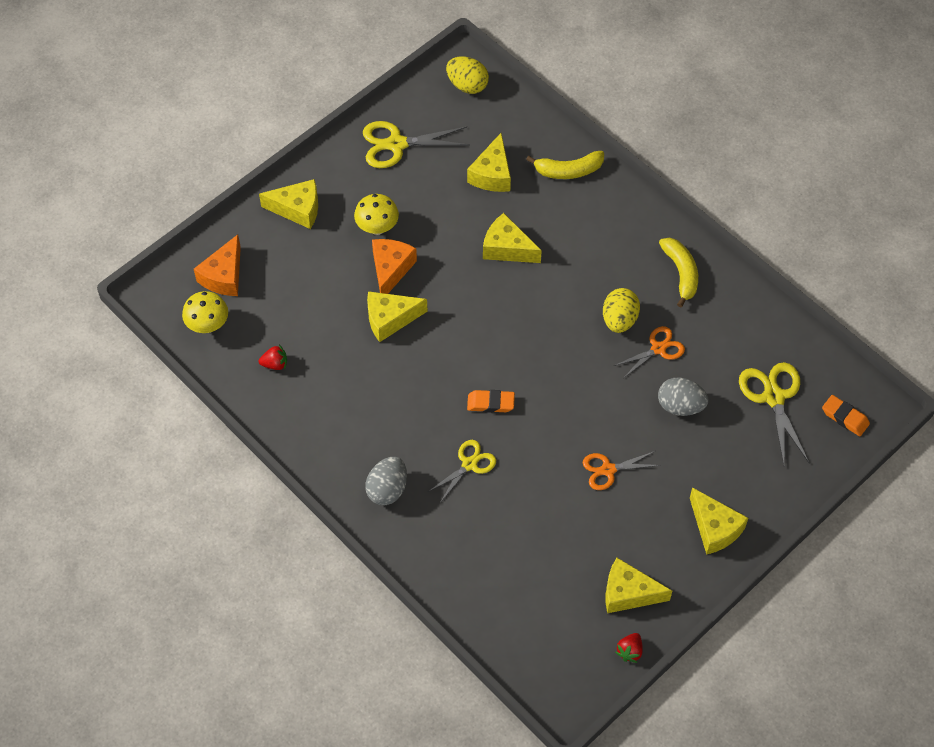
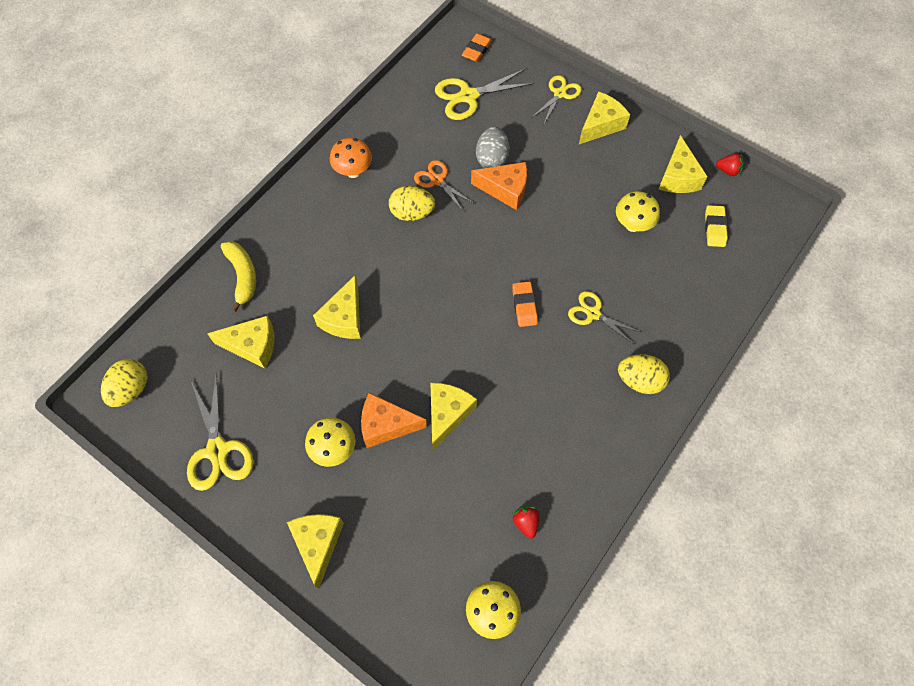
camera: 100 degrees left, 5 degrees up
orange cheese [194,234,241,296] -> orange cheese moved to [471,162,527,210]
grey egg [365,457,407,505] -> yellow egg [618,354,670,394]
yellow cheese [367,291,427,342] -> yellow cheese turned 135 degrees counterclockwise [430,383,477,451]
orange scissors [583,451,661,490] -> none
yellow banana [659,238,698,308] -> orange mushroom [330,138,372,178]
none -> yellow scissors [533,75,582,124]
none -> yellow mushroom [616,191,660,232]
none -> yellow eraser [705,205,728,247]

